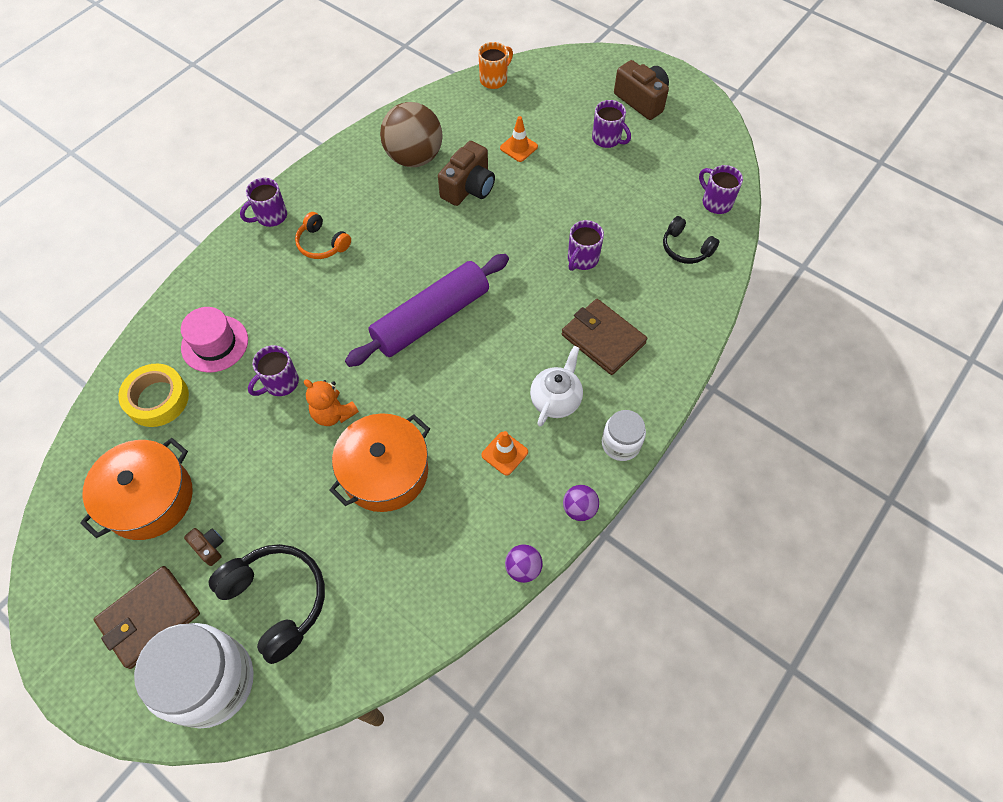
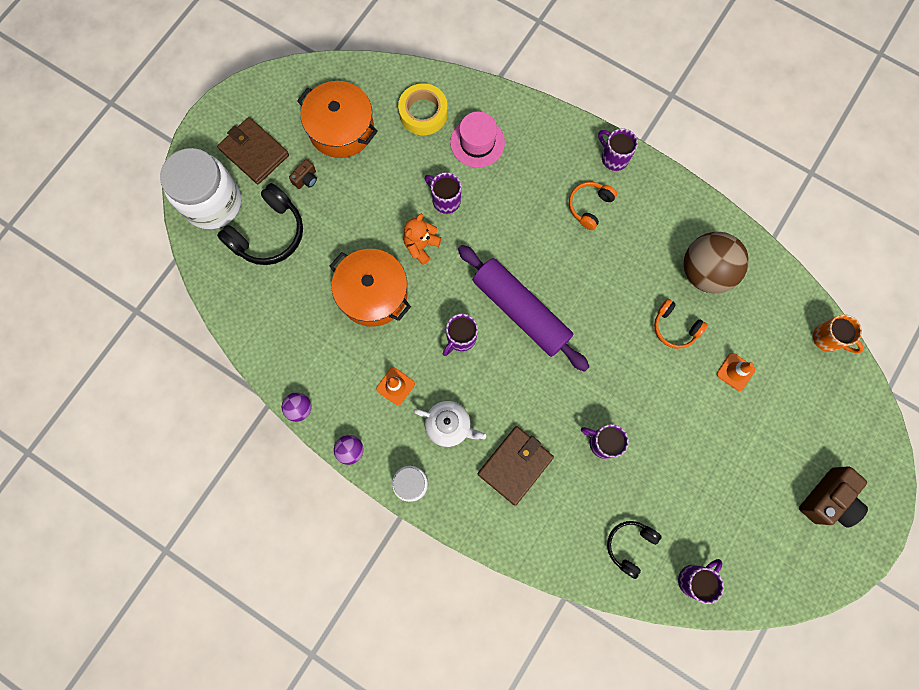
camera: 85 degrees right, 15 degrees up
brown camera [438,141,495,206] -> orange headphones [654,299,707,349]
purple mug [592,100,631,148] -> purple mug moved to [443,314,478,356]

